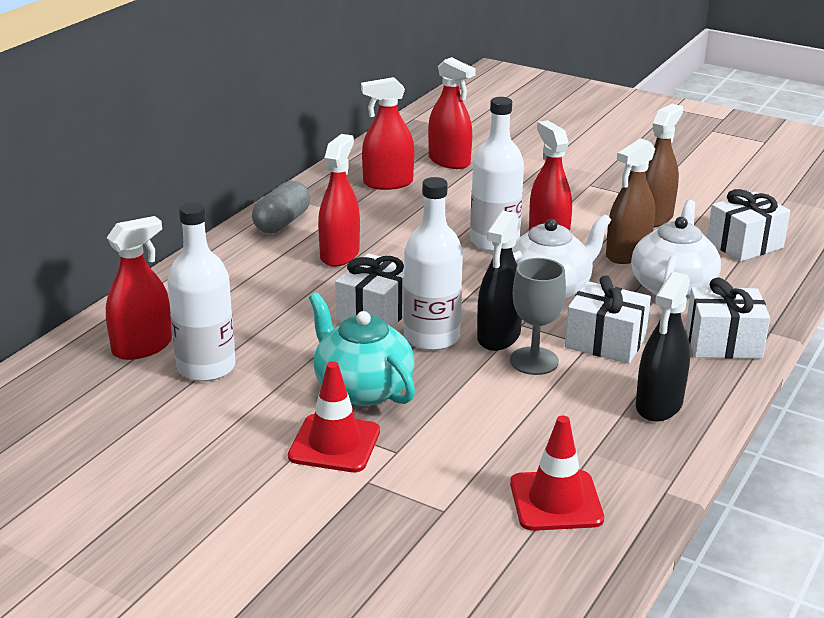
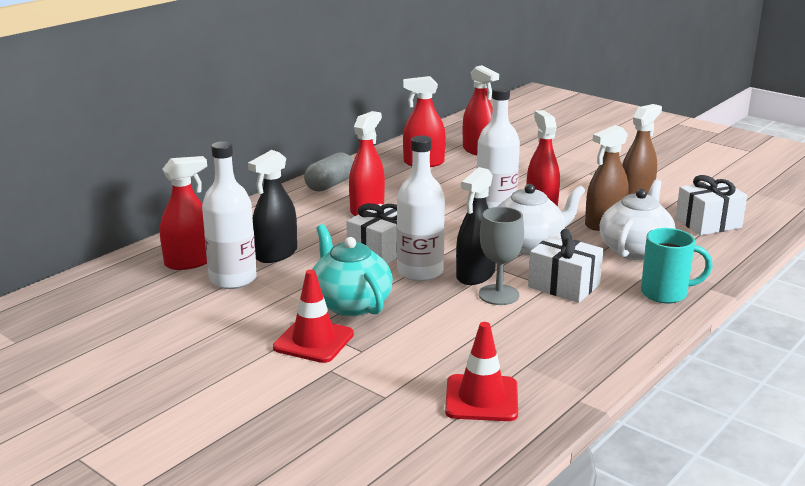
camera: 10 degrees right, 5 degrees down
black spray bottle [636,272,690,422] -> black spray bottle moved to [248,150,297,263]
white gift [686,278,770,359] -> turquoise mug [641,228,712,303]

